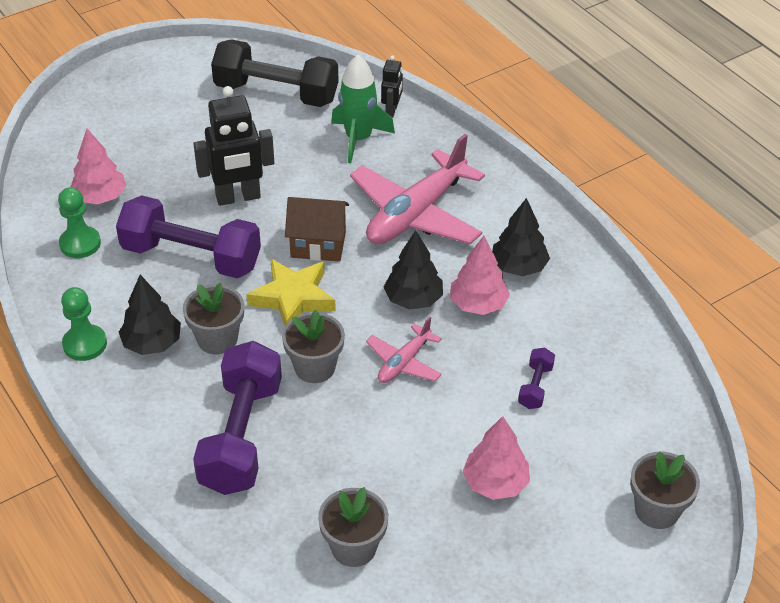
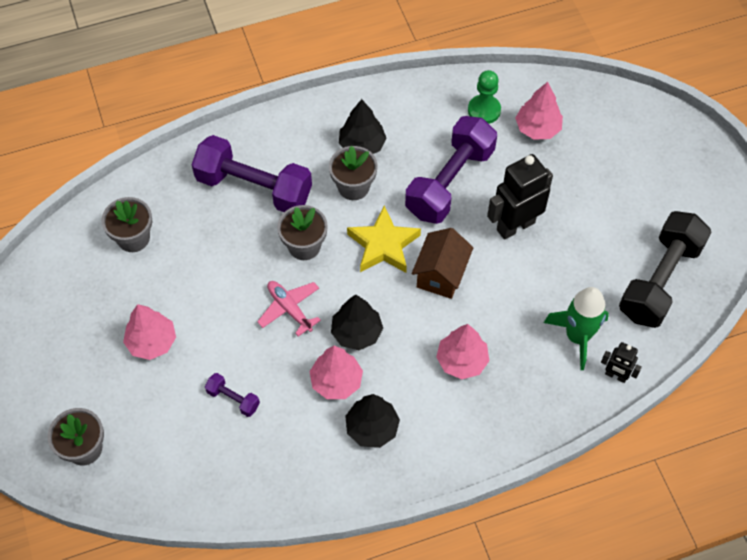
camera: 105 degrees right, 15 degrees up
green pawn [61,287,107,361] -> none
black robot [193,86,274,206] -> black robot turned 60 degrees clockwise [487,154,553,240]
pink plane [350,134,485,244] -> pink tree [436,324,489,379]

